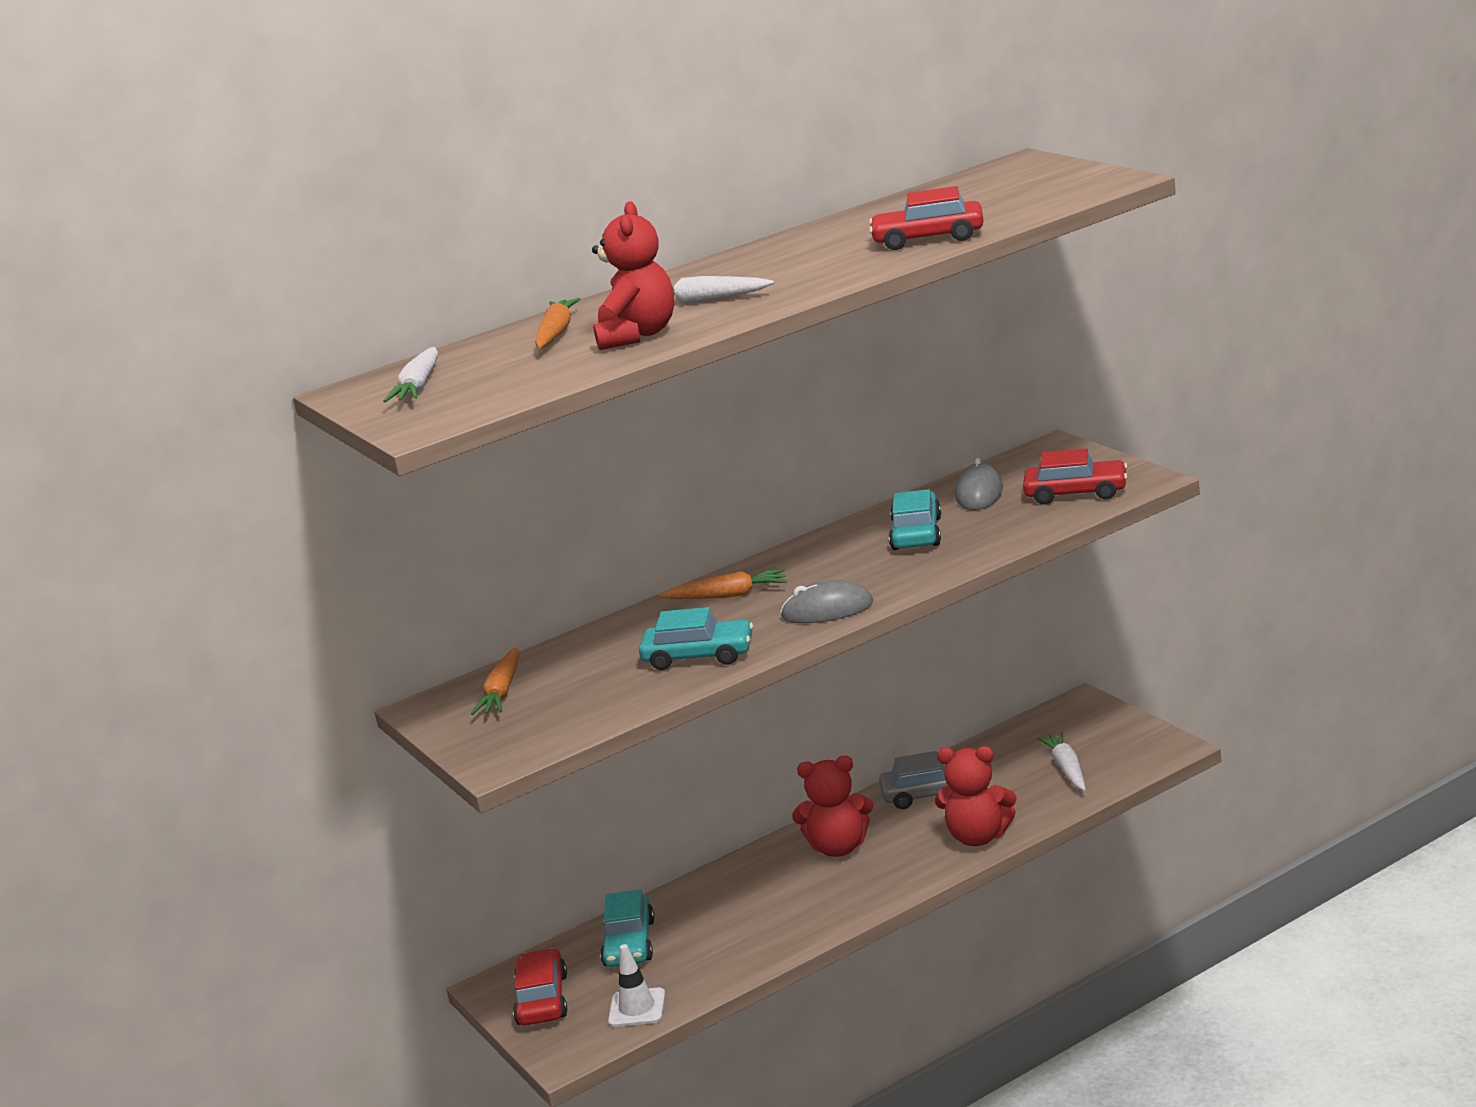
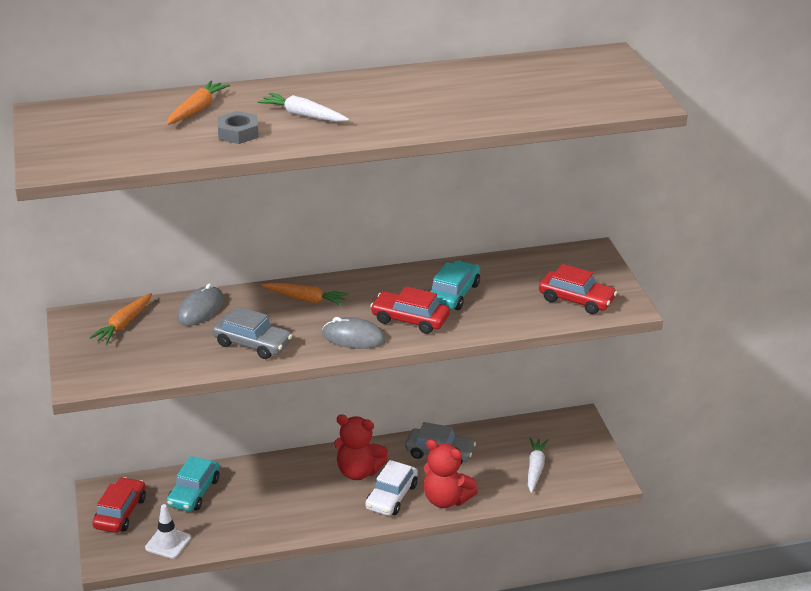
camera: 15 degrees right, 10 degrees up
white carrot [383,347,438,402] -> none
red teddy bear [592,201,674,350] -> grey nut [218,111,259,144]
turquoise car [639,607,754,670] -> grey car [213,306,292,359]
red car [869,186,983,250] -> red car moved to [370,286,450,334]
grey mouse [955,458,1003,510] -> grey mouse moved to [177,283,224,326]
none -> white car [365,460,418,516]

